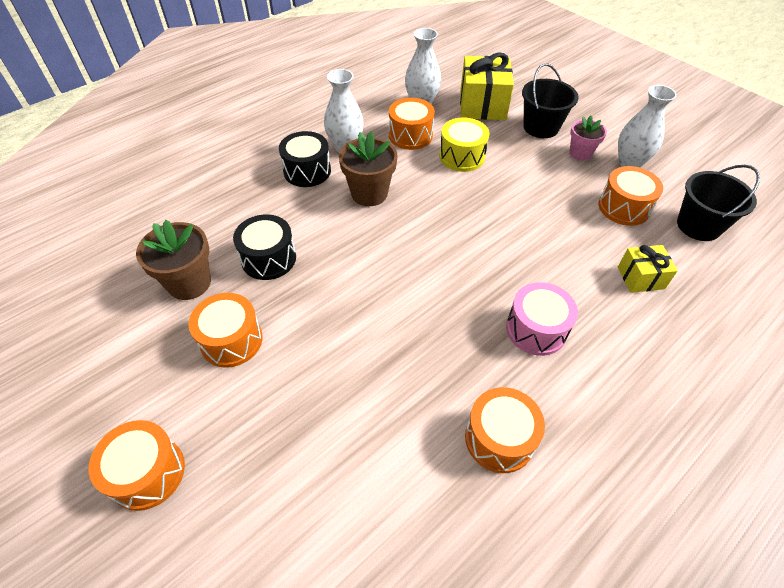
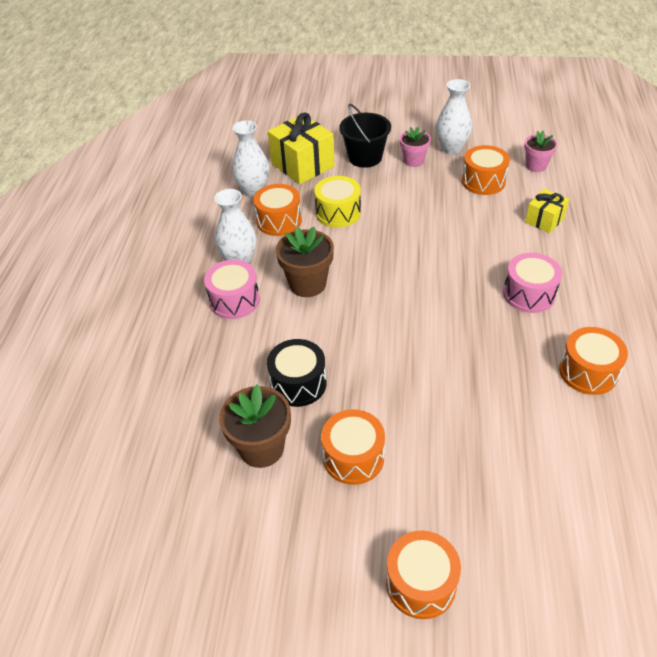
camera: 40 degrees left, 5 degrees down
black drum [279,131,331,187] -> pink drum [204,260,260,319]
black bucket [677,165,760,241] -> pink flower pot [524,131,557,172]

